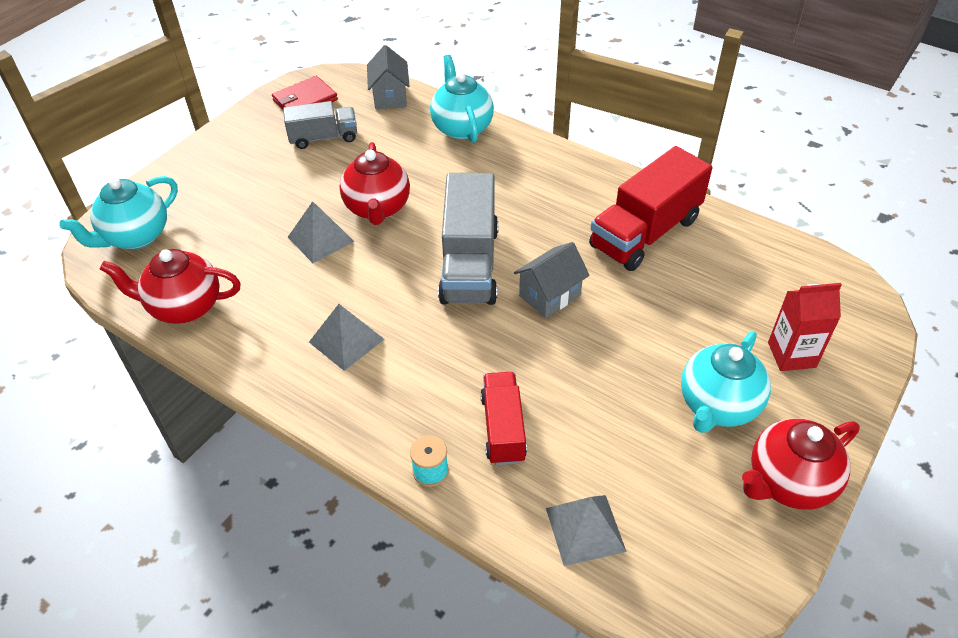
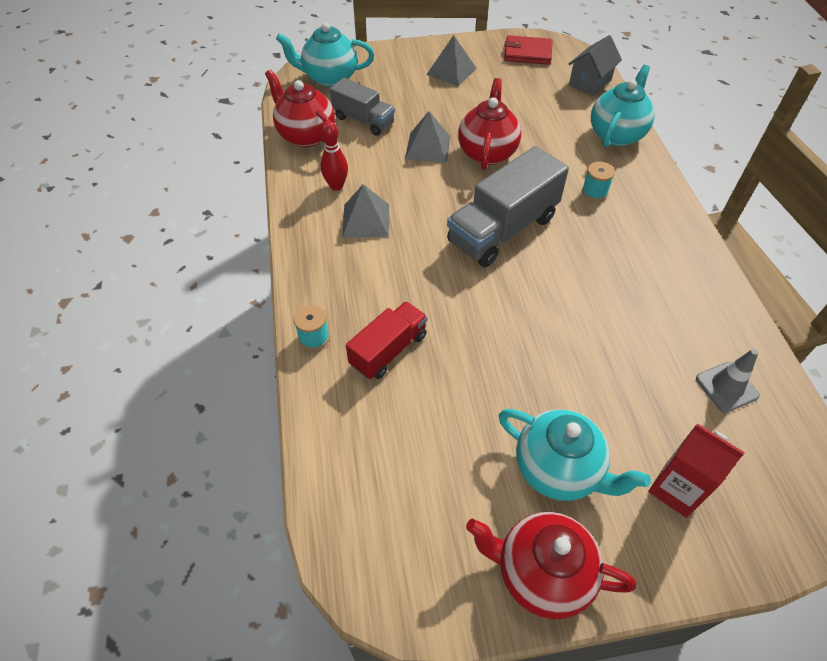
camera: 45 degrees right, 5 degrees up
grey truck [283,101,357,149] -> grey truck moved to [330,78,395,136]
red teapot [340,142,410,225] -> red teapot turned 150 degrees clockwise [458,78,521,170]
grey house [514,242,590,318] -> none
grey pyramid [546,495,627,566] -> grey pyramid moved to [426,35,477,86]
red truck [589,146,712,271] -> none
turquoise teapot [681,331,771,433] -> turquoise teapot turned 135 degrees counterclockwise [499,409,651,501]
none -> red bowling pin [321,121,348,191]
none -> turquoise spool [582,162,615,201]
none -> grey traffic cone [696,349,760,413]

